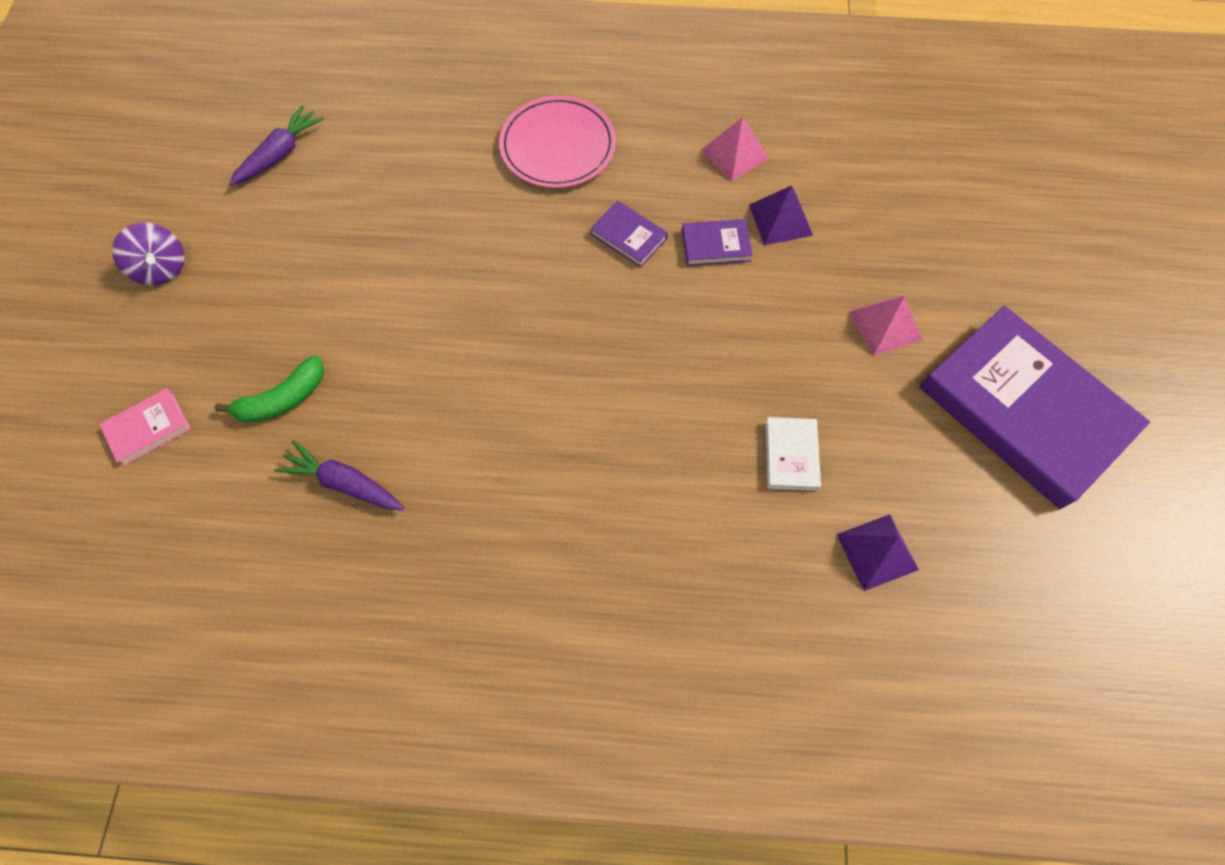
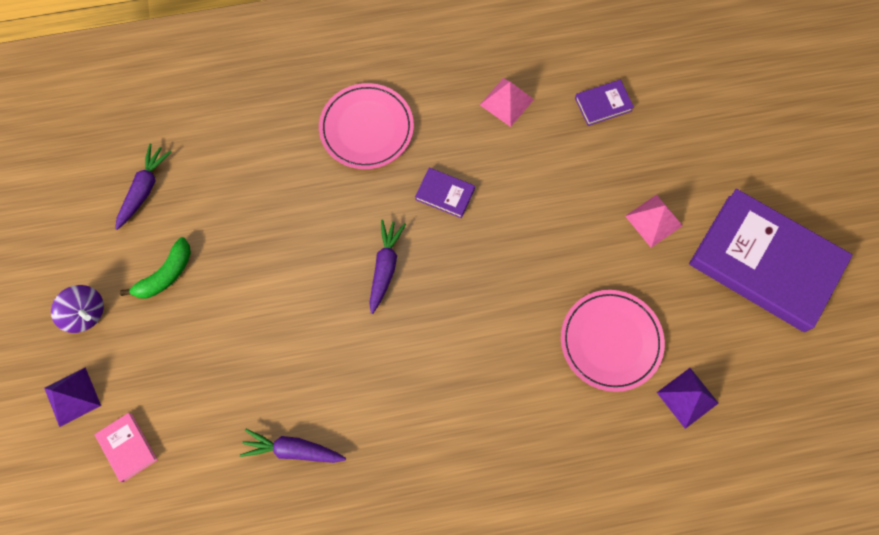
camera: 15 degrees left, 5 degrees up
pink book [99,388,191,466] -> pink book turned 75 degrees counterclockwise [95,413,157,482]
green banana [214,356,324,423] -> green banana moved to [120,237,191,298]
purple book [682,219,753,266] -> purple book moved to [575,80,634,126]
purple pyramid [749,185,813,245] -> purple pyramid moved to [44,367,101,427]
white book [765,417,821,491] -> pink plate [561,290,665,392]
none -> purple carrot [369,219,406,314]

